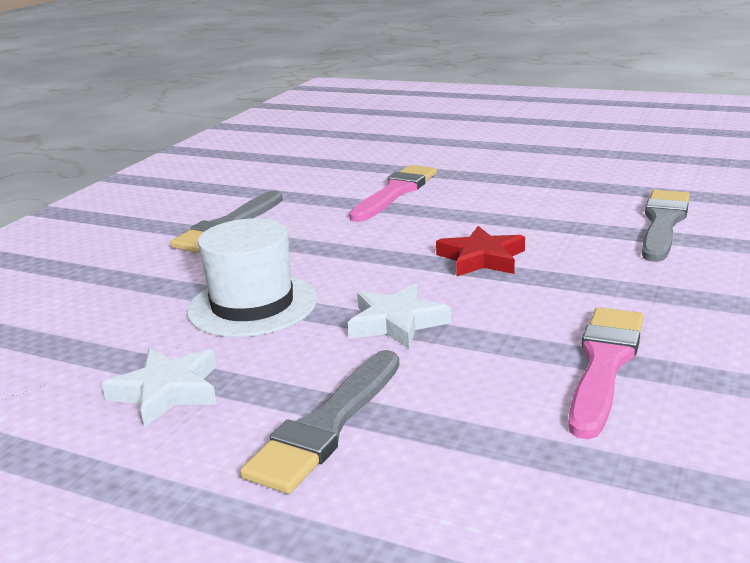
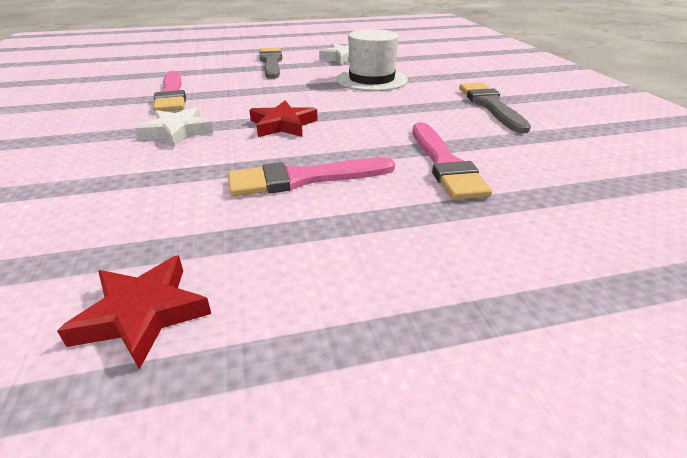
camera: 140 degrees right, 10 degrees up
white star [348,283,451,349] -> white star moved to [135,107,213,147]
grey brush [642,190,690,262] -> none
none -> red star [57,255,211,370]
none -> pink brush [228,157,395,196]

